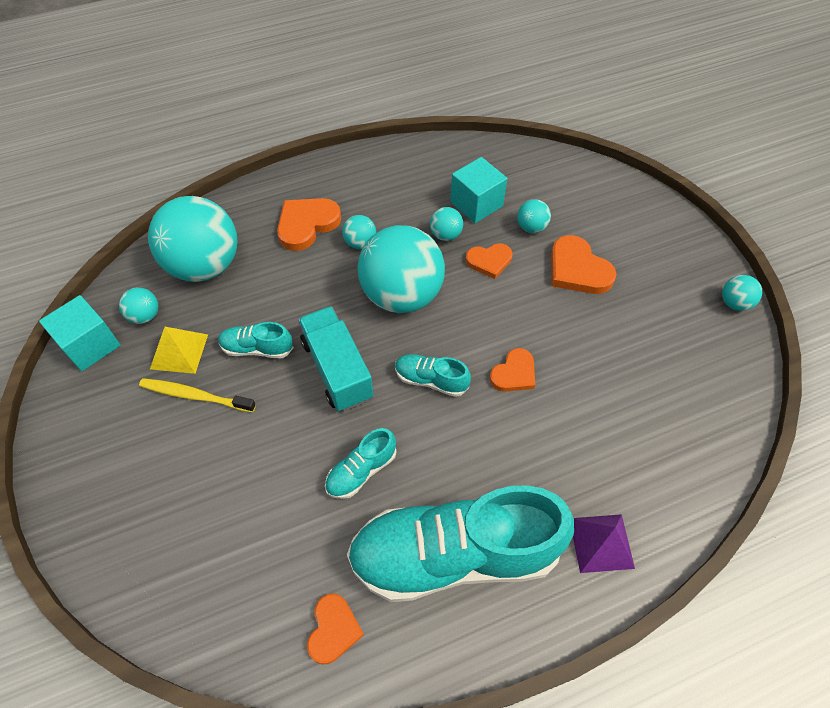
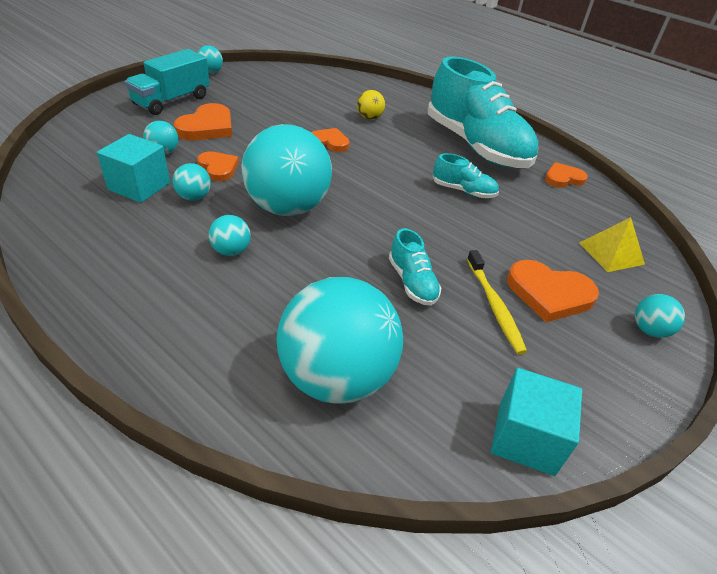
camera: 120 degrees left, 15 degrees down
turquoise ball [119,288,159,324] -> turquoise ball moved to [635,294,685,338]
yellow pyramid [150,327,208,374] -> yellow pyramid moved to [579,217,645,272]
orange heart [277,198,341,251] -> orange heart moved to [507,260,599,322]
turquoise truck [298,306,374,411] -> turquoise truck moved to [125,49,210,115]
turquoise shoe [395,354,471,397] -> none
purple pyramid [573,514,635,573] -> none
none -> yellow ball [357,90,385,120]

